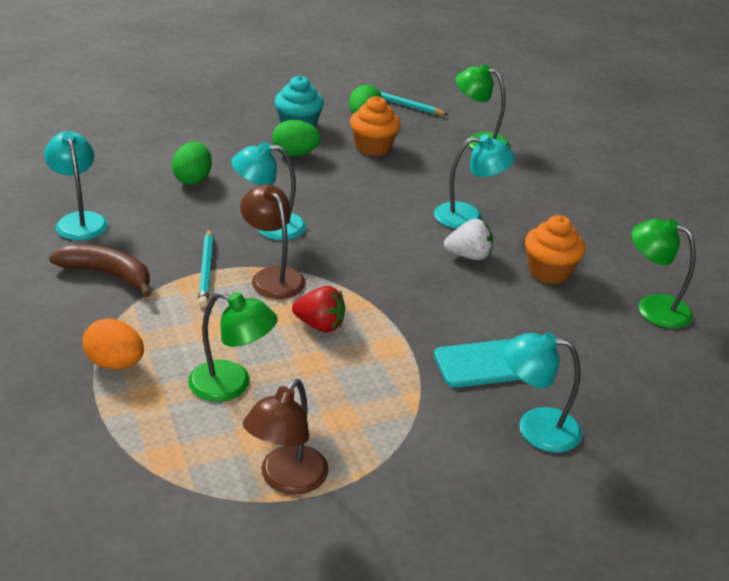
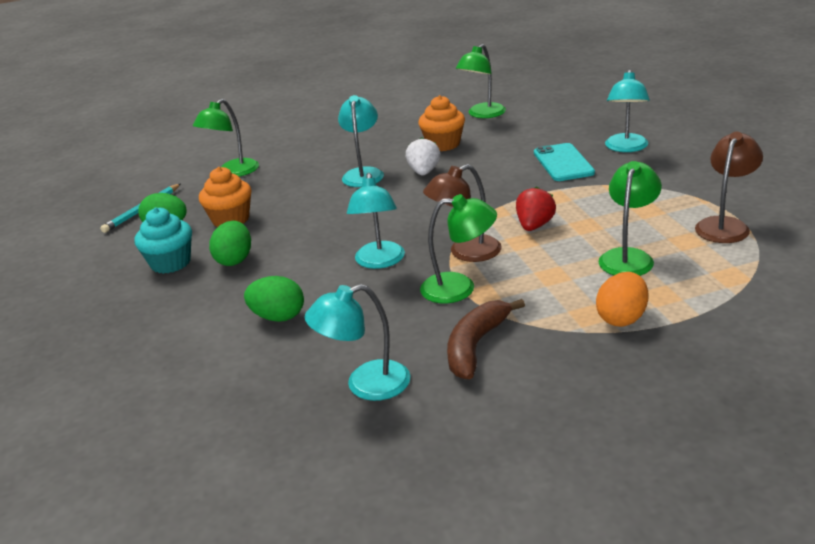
camera: 80 degrees left, 5 degrees down
turquoise pencil [198,228,213,307] -> green lamp [420,194,497,304]
brown lamp [243,379,329,495] -> brown lamp turned 90 degrees counterclockwise [695,132,763,243]

